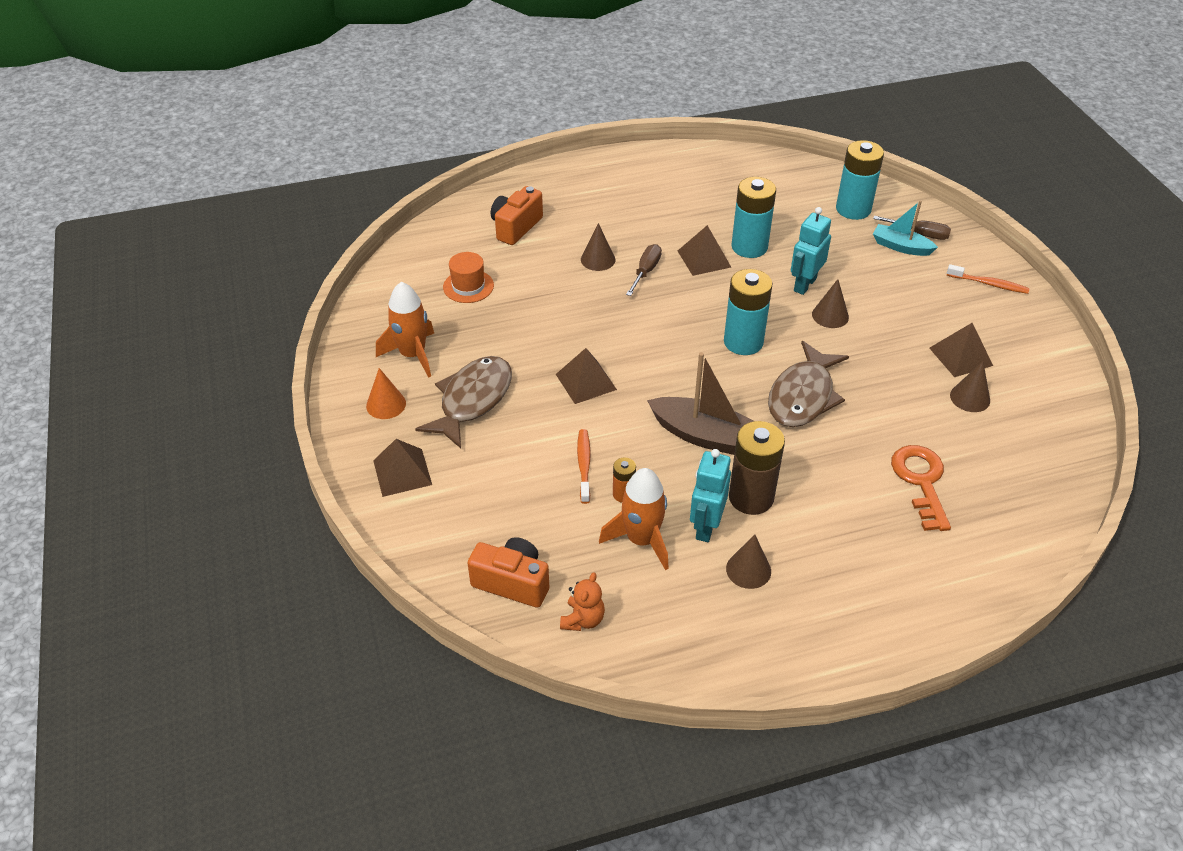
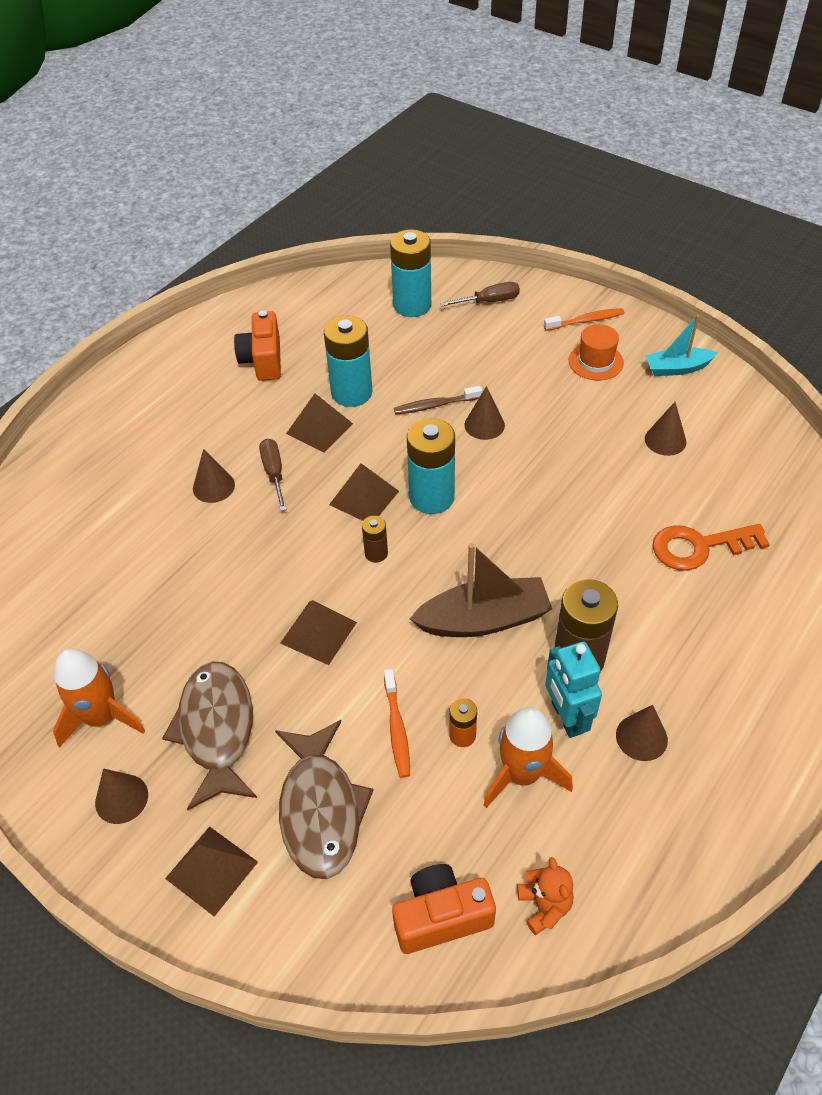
camera: 35 degrees left, 5 degrees up
orange cone [366,368,406,419] -> brown cone [95,768,148,824]
orange hat [443,252,494,303] -> orange hat moved to [569,324,624,380]
orange camera [491,186,543,245] -> orange camera moved to [234,310,281,381]
orange toothbrush [577,429,591,504] -> orange toothbrush turned 150 degrees counterclockwise [384,669,410,778]
brown fish [768,341,849,427] -> brown fish moved to [275,720,374,879]
turquoise robot [791,207,831,295] -> brown toothbrush [394,386,482,415]
turquoise boat [873,201,938,256] -> turquoise boat moved to [645,315,717,376]
orange key [891,445,951,531] -> orange key turned 60 degrees counterclockwise [652,524,770,571]
brown pyramid [929,323,993,377] -> brown pyramid moved to [329,463,399,521]
none -> brown battery [362,516,388,563]

